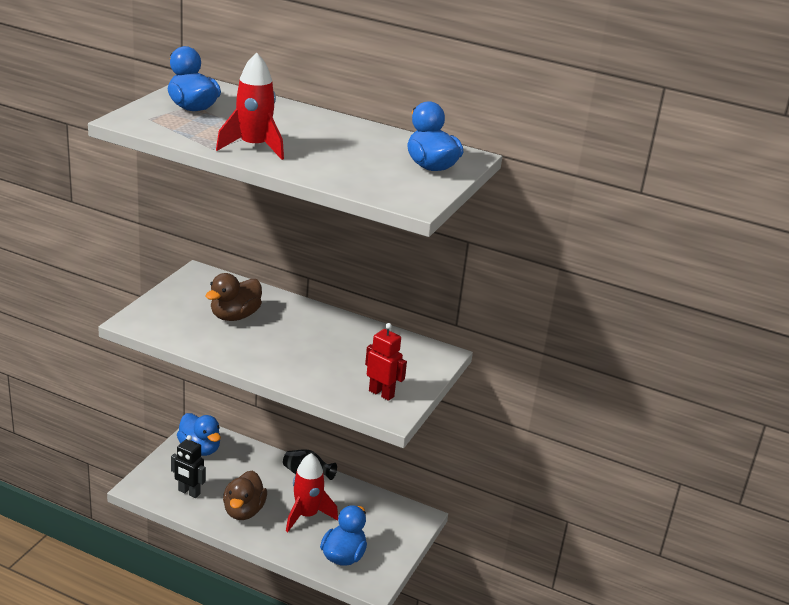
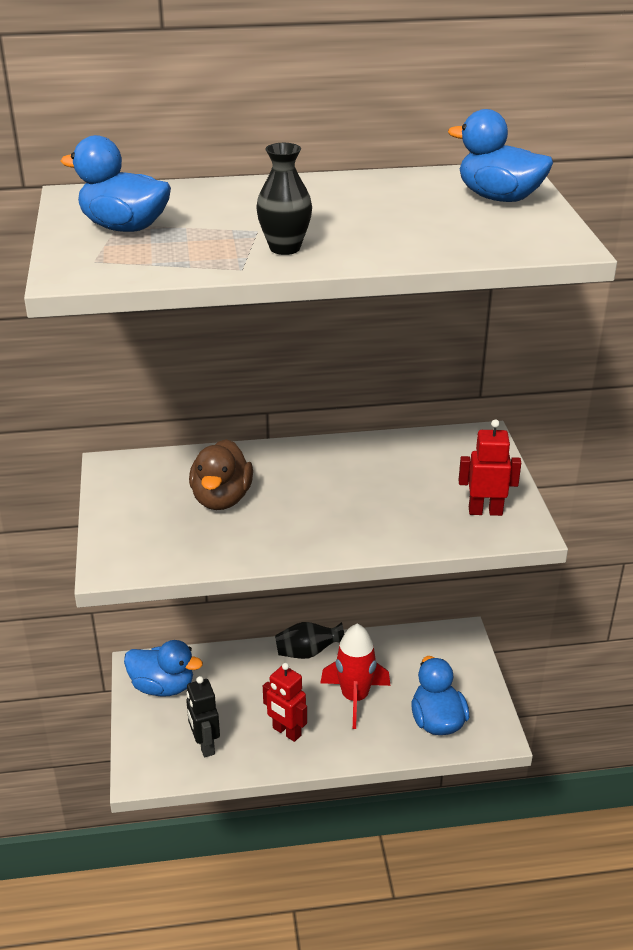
camera: 30 degrees left, 5 degrees up
black robot [171,435,206,498] -> black robot turned 75 degrees clockwise [186,676,220,757]
red rocket [216,53,284,160] -> black vase [256,143,312,255]
brown duck [223,471,267,520] -> red robot [263,663,307,742]

